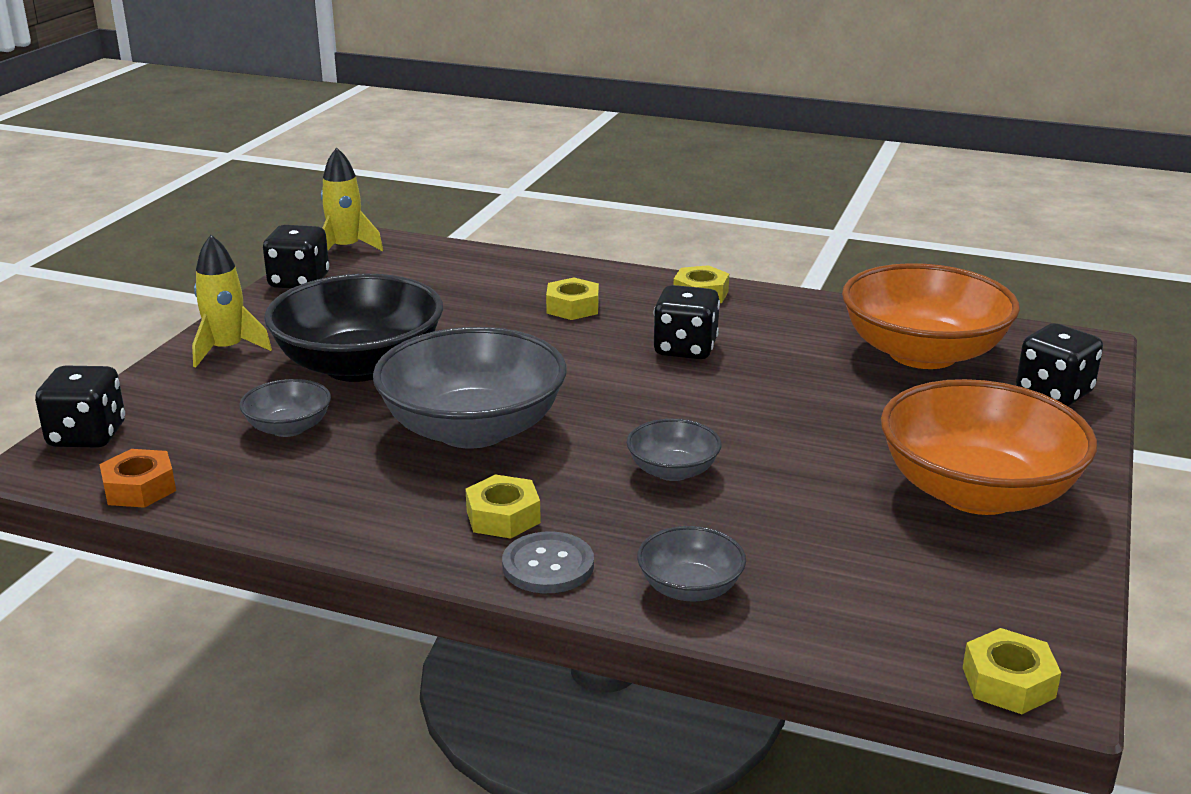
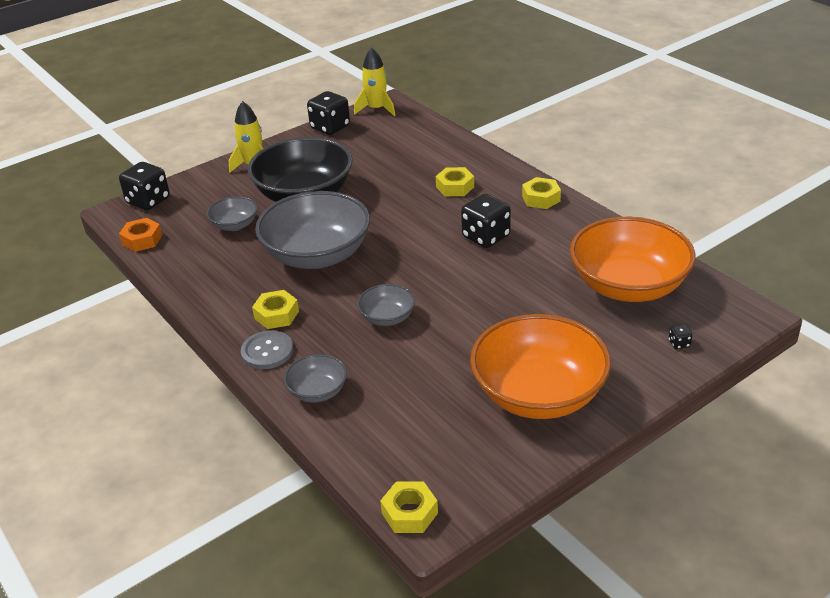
camera: 35 degrees right, 10 degrees up
black dice [1016,323,1103,406] -> black dice [669,324,692,349], size x0.41

